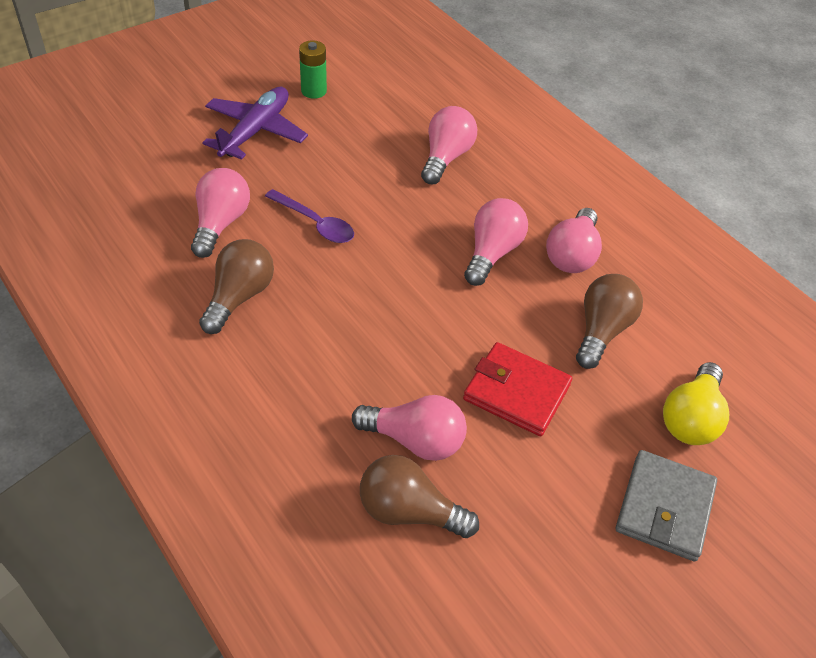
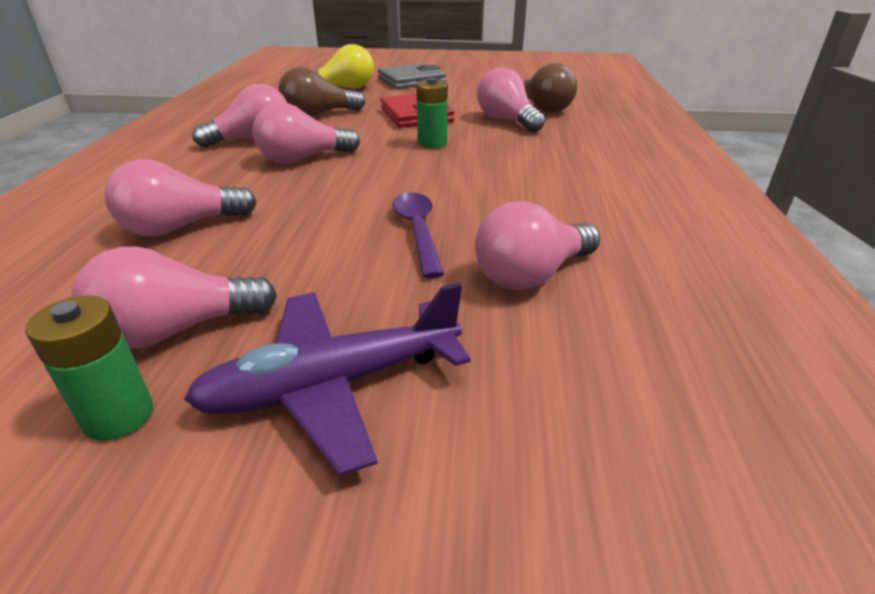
camera: 135 degrees left, 15 degrees down
brown light bulb [199,239,274,334] -> none
none -> pink light bulb [72,246,277,349]
none -> green battery [416,78,448,149]

